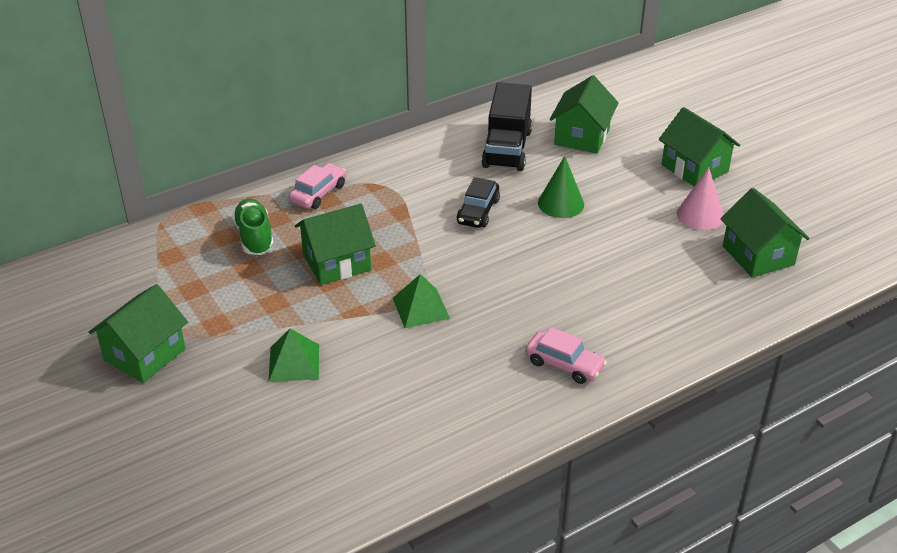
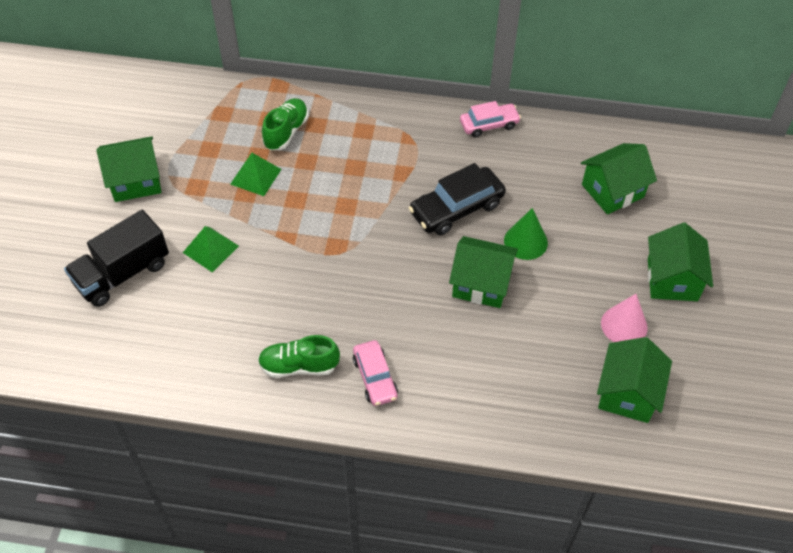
camera: 40 degrees right, 15 degrees up
pink car [289,163,346,209] -> pink car moved to [460,101,521,137]
green house [295,204,376,285] -> green house moved to [449,236,518,308]
green pyramid [393,274,450,328] -> green pyramid moved to [230,153,281,196]
black car [457,177,500,228] -> black car [409,163,506,235], size x1.55
black truck [482,82,532,171] -> black truck moved to [64,210,169,307]
none -> green shoe [258,335,340,378]

